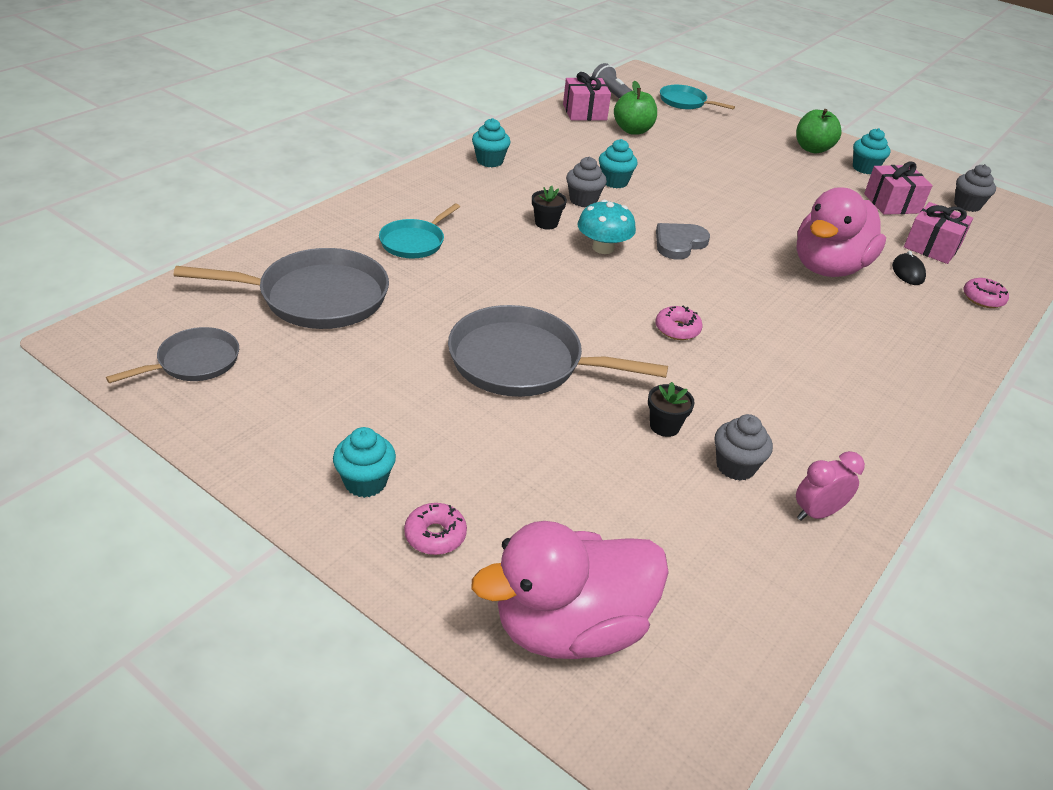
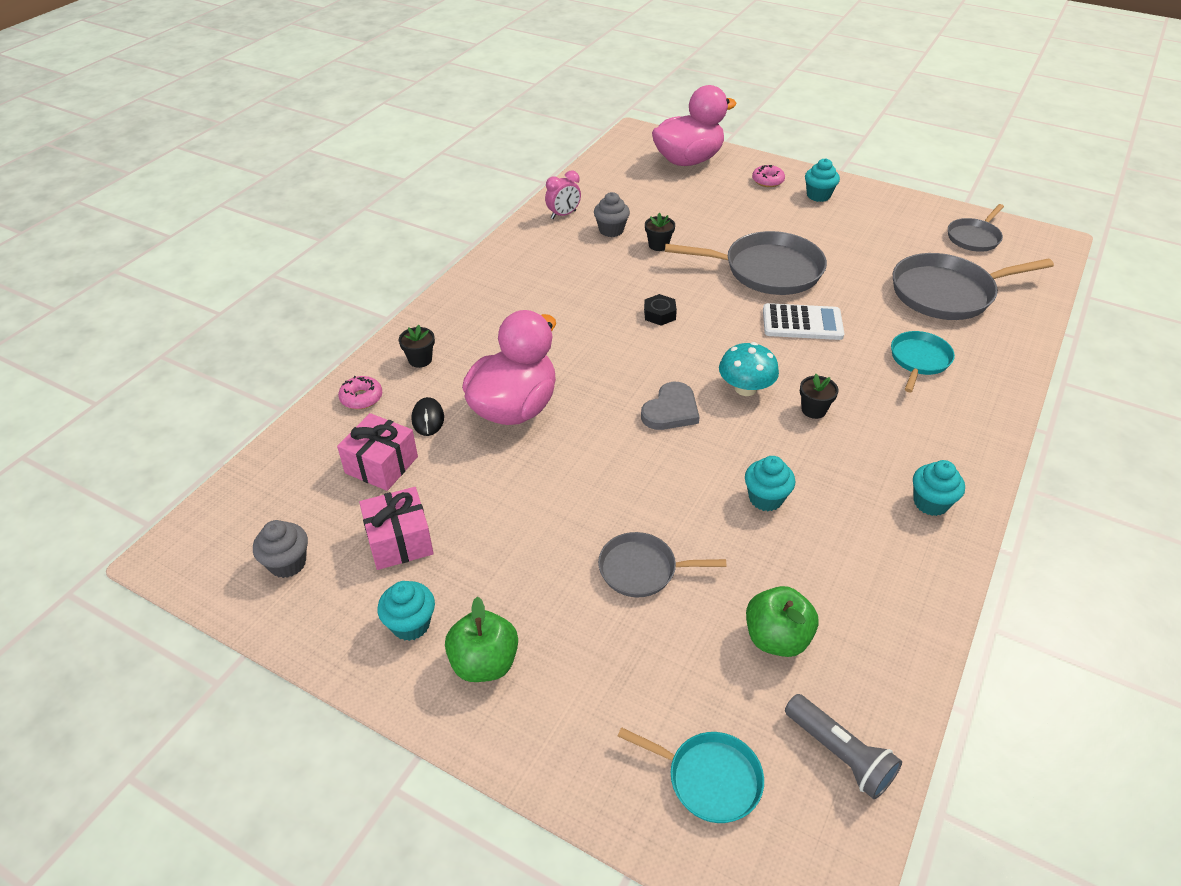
camera: 175 degrees right, 5 degrees up
pink gift [563,72,611,121] -> none
grey cupcake [566,157,607,207] -> none
pink donut [655,306,703,340] -> black nut [644,294,677,326]
none -> black flower pot [399,325,435,368]
none -> grey pan [598,532,726,597]
none -> white calculator [763,303,844,340]

